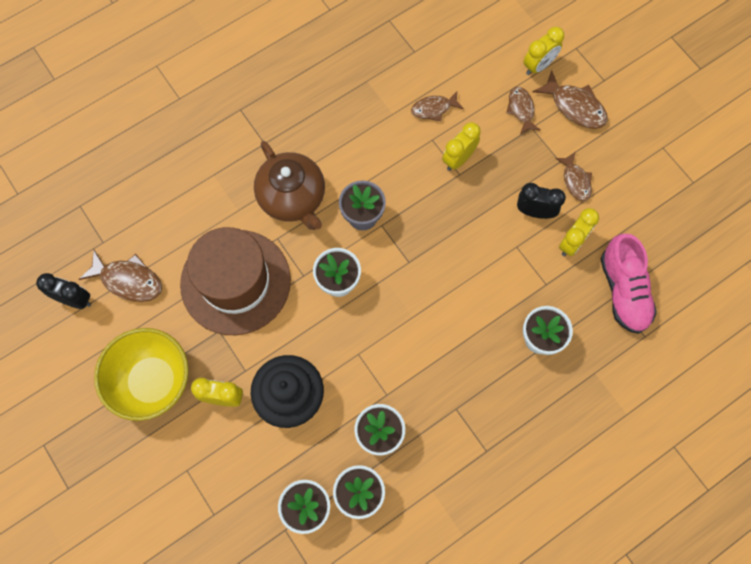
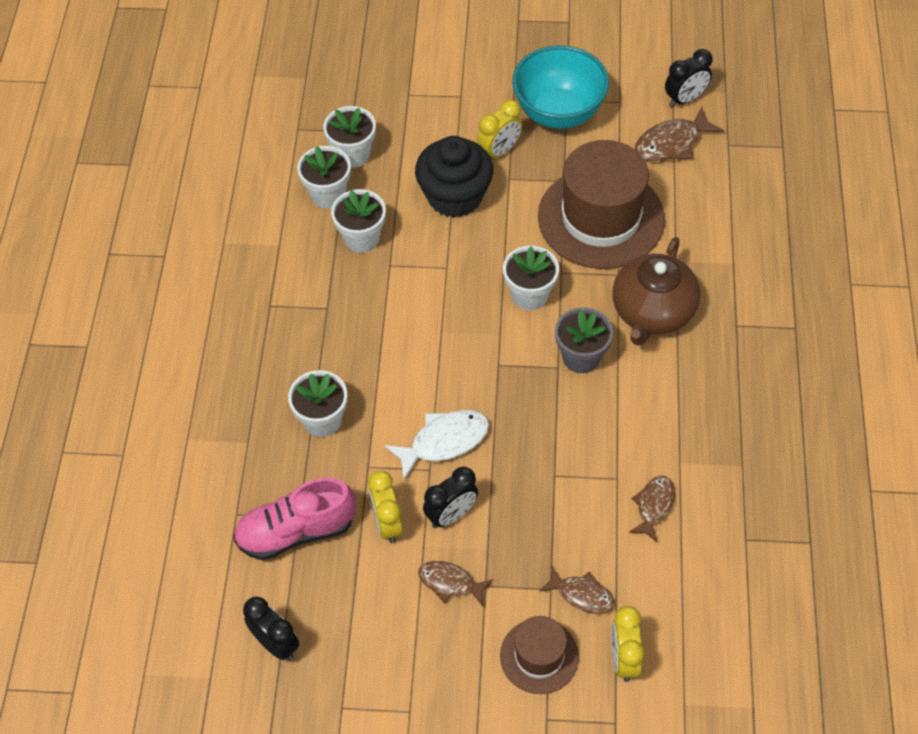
camera: 130 degrees right, 15 degrees down
yellow bowl [94,328,189,421] -> turquoise bowl [512,45,609,129]
brown teapot [254,141,325,230] -> brown teapot turned 75 degrees counterclockwise [612,237,700,346]
yellow clock [442,122,481,171] -> none
brown fish [533,70,608,129] -> brown hat [500,616,579,694]
pink shoe [601,234,657,334] -> pink shoe turned 45 degrees counterclockwise [233,478,356,560]
none -> black clock [243,596,300,660]
none -> white fish [384,410,489,480]

